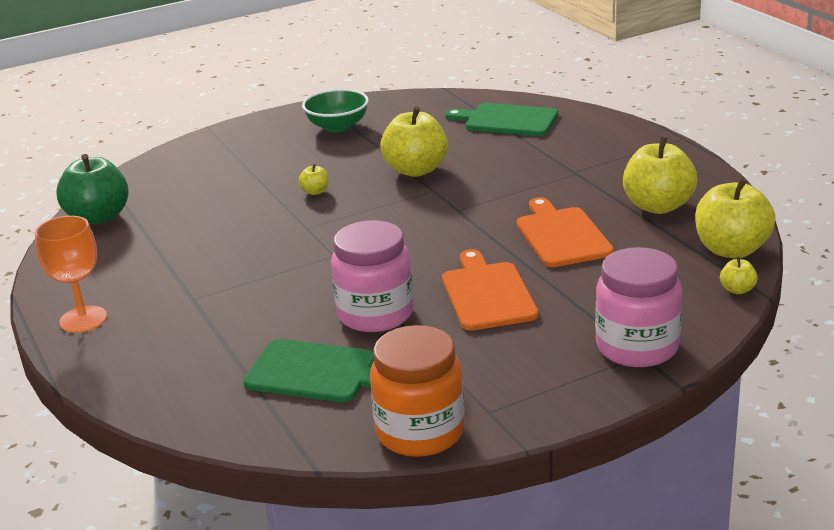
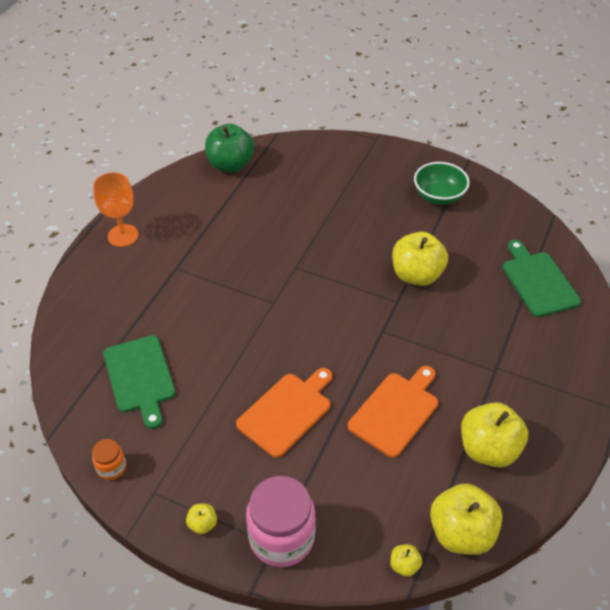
camera: 50 degrees right, 20 degrees up
yellow apple [299,164,329,195] -> yellow apple moved to [186,503,217,534]
pink jar [331,220,414,332] -> none
orange jar [370,325,465,457] -> orange jar [92,439,126,480], size x0.48

